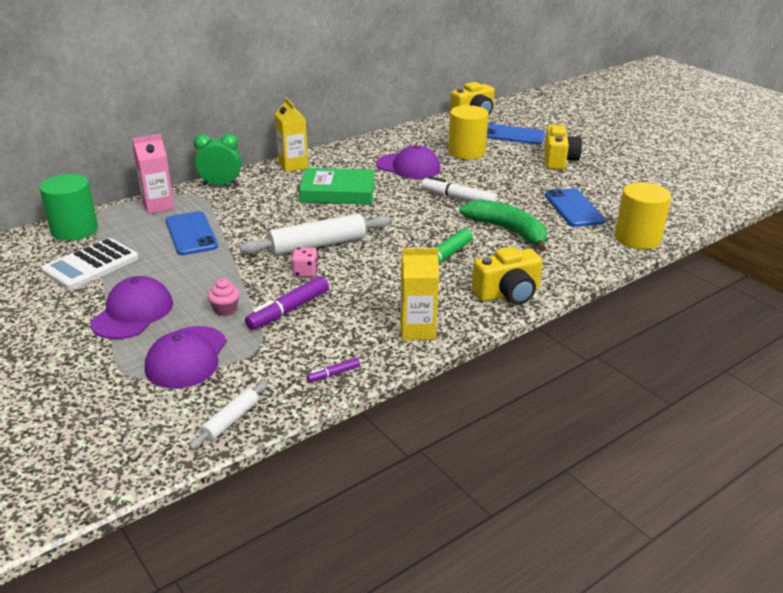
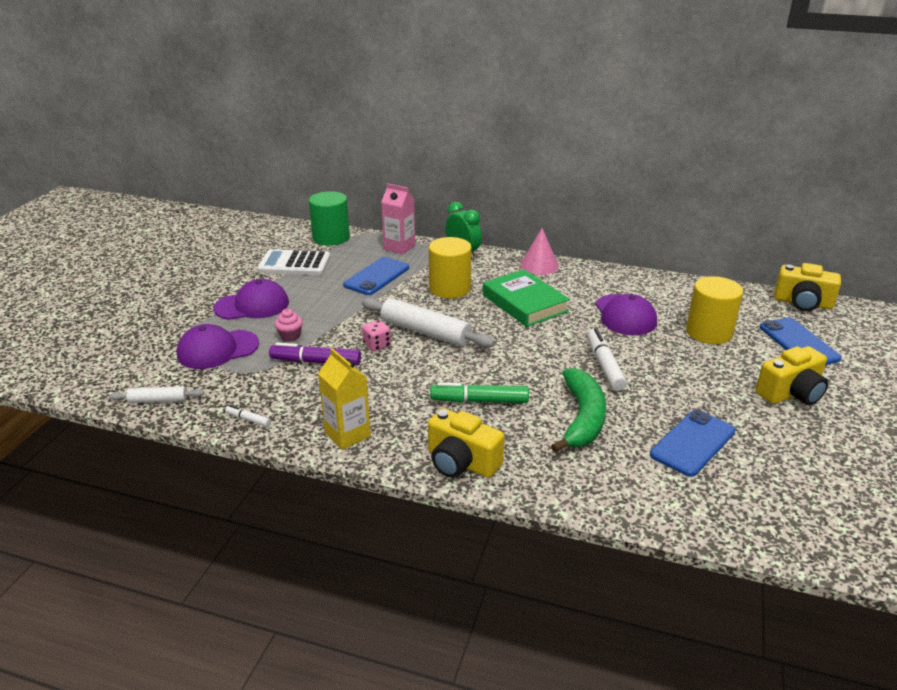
camera: 55 degrees right, 0 degrees up
yellow carton [275,97,308,172] -> pink cone [520,228,559,275]
purple marker [306,358,360,382] -> white marker [225,405,271,427]
yellow cylinder [615,182,671,249] -> yellow cylinder moved to [429,237,472,299]

